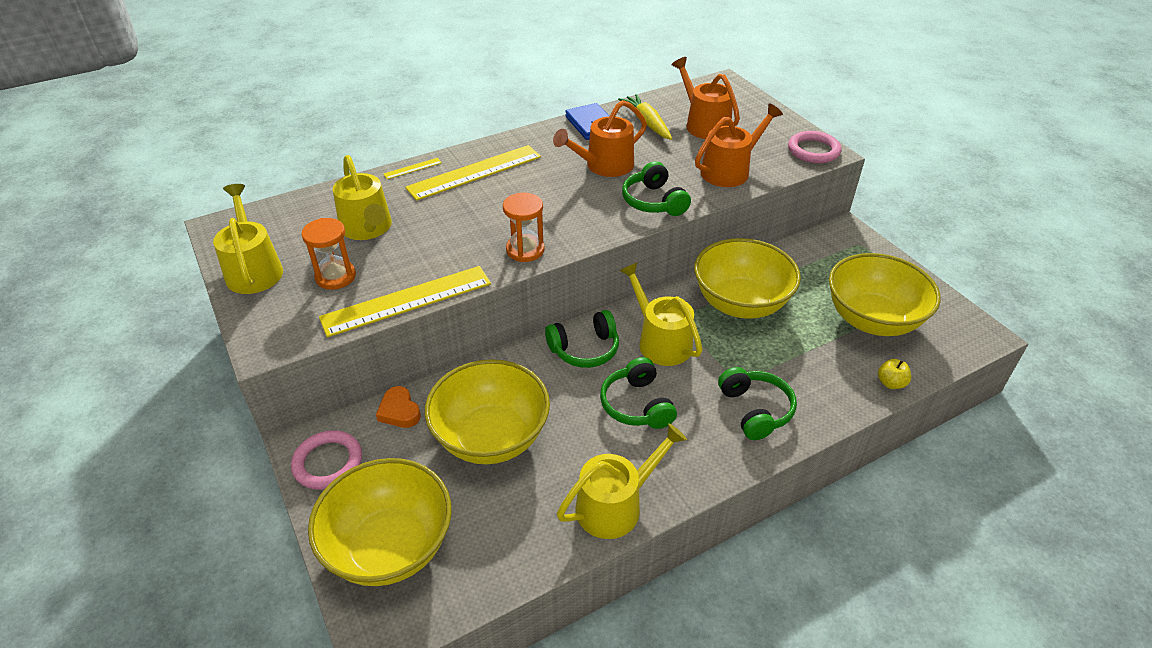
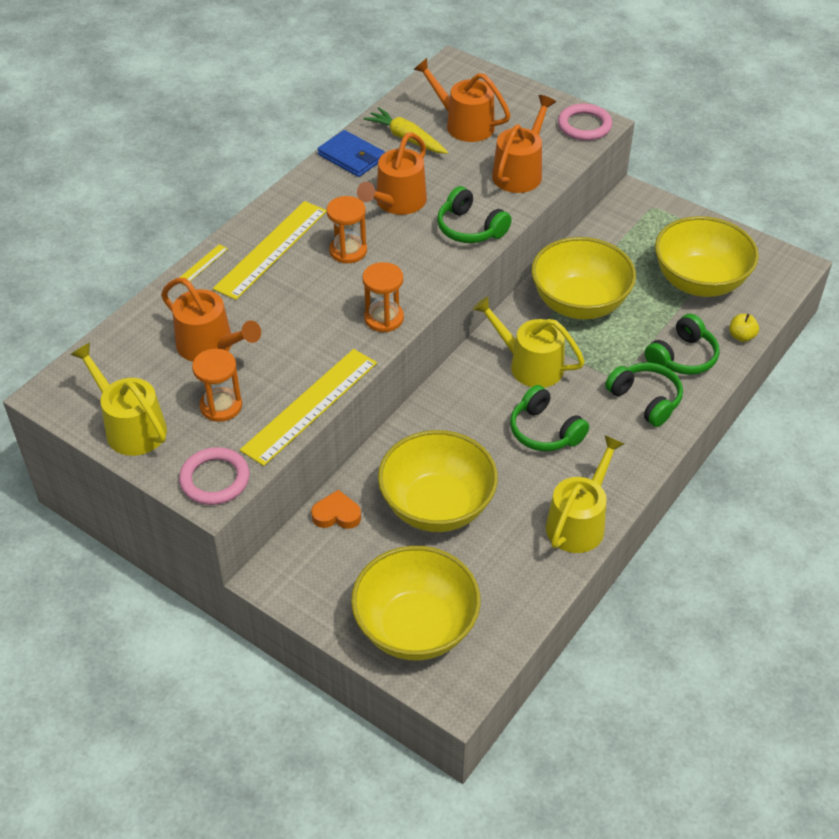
camera: 25 degrees left, 5 degrees up
pink ring [291,430,362,490] -> pink ring moved to [179,447,250,505]
yellow watering can [333,155,392,240] -> orange watering can [161,278,261,362]
orange heart [376,386,421,428] -> orange heart turned 150 degrees clockwise [311,490,361,529]
green headphones [545,310,619,368] -> green headphones moved to [645,314,719,375]
none -> orange hourglass [327,196,367,263]

